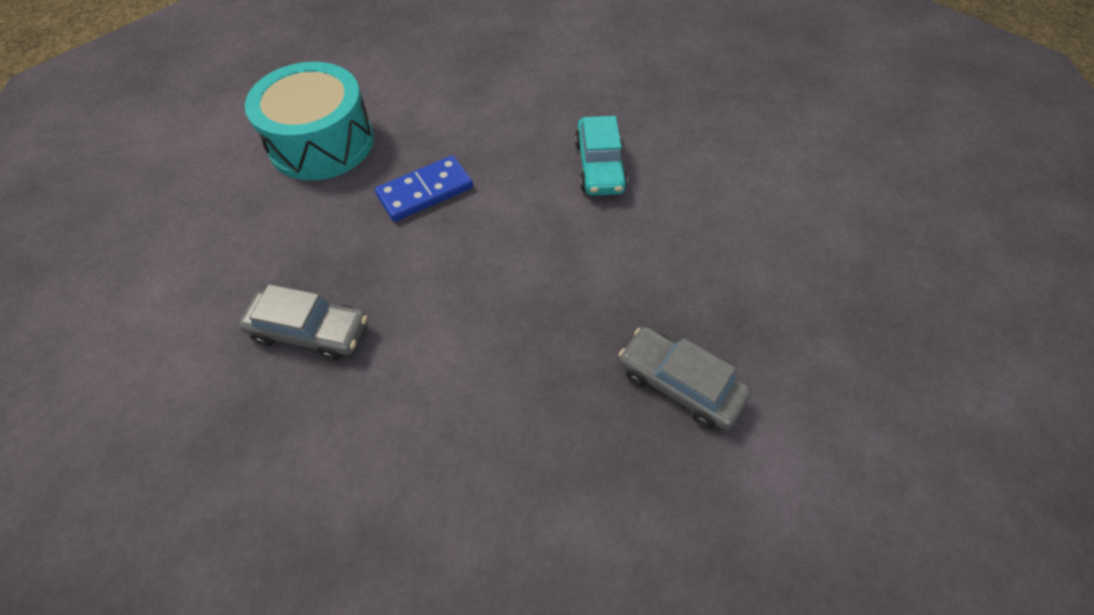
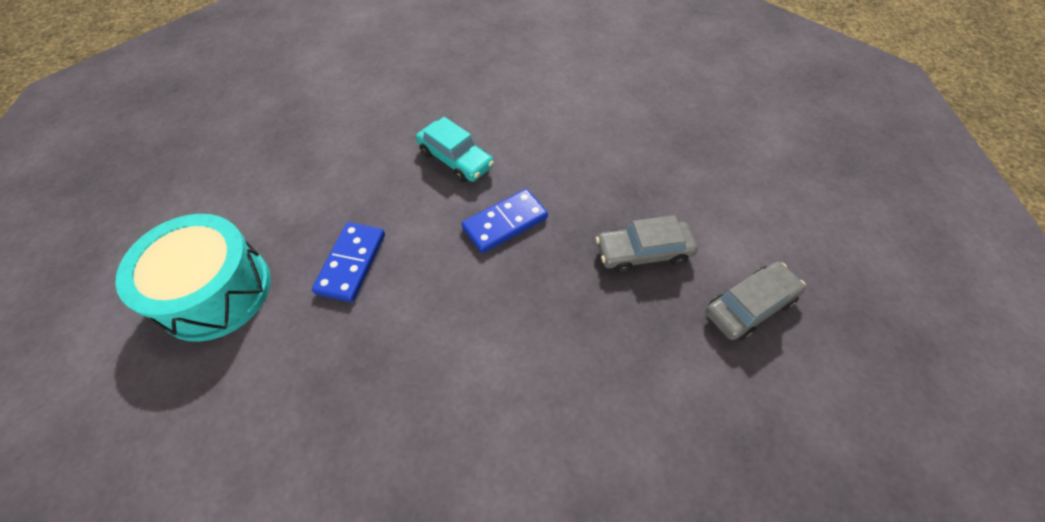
camera: 45 degrees left, 0 degrees up
grey car [238,284,367,360] -> grey car moved to [706,262,806,340]
none -> blue domino [461,189,548,253]

